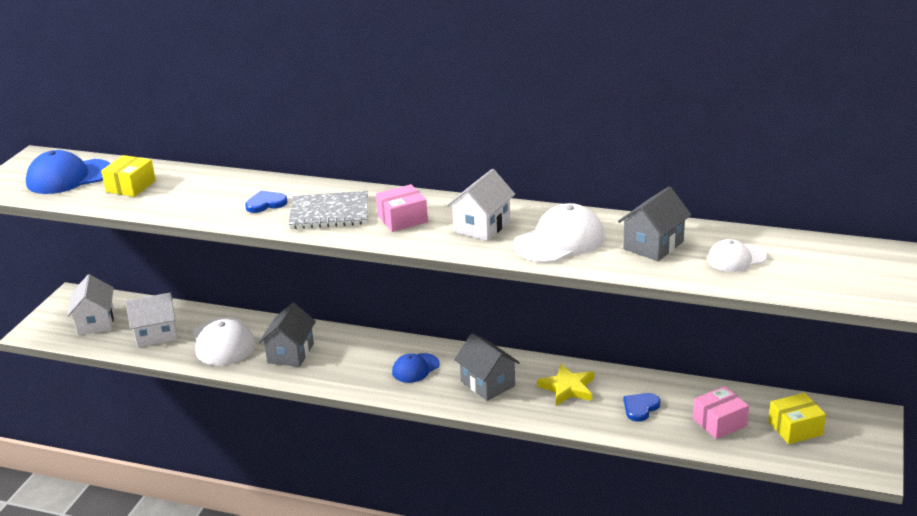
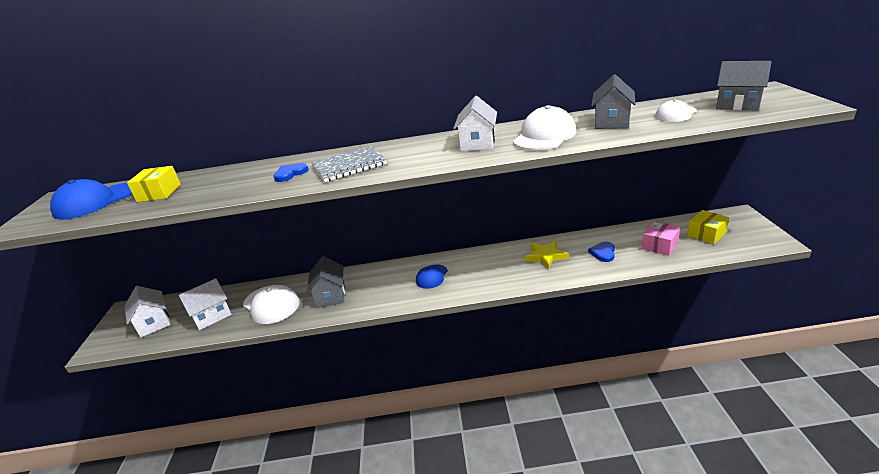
camera: 20 degrees left, 0 degrees up
pink box [376,184,428,232] -> none
grey house [454,333,520,401] -> grey house moved to [716,61,772,111]

